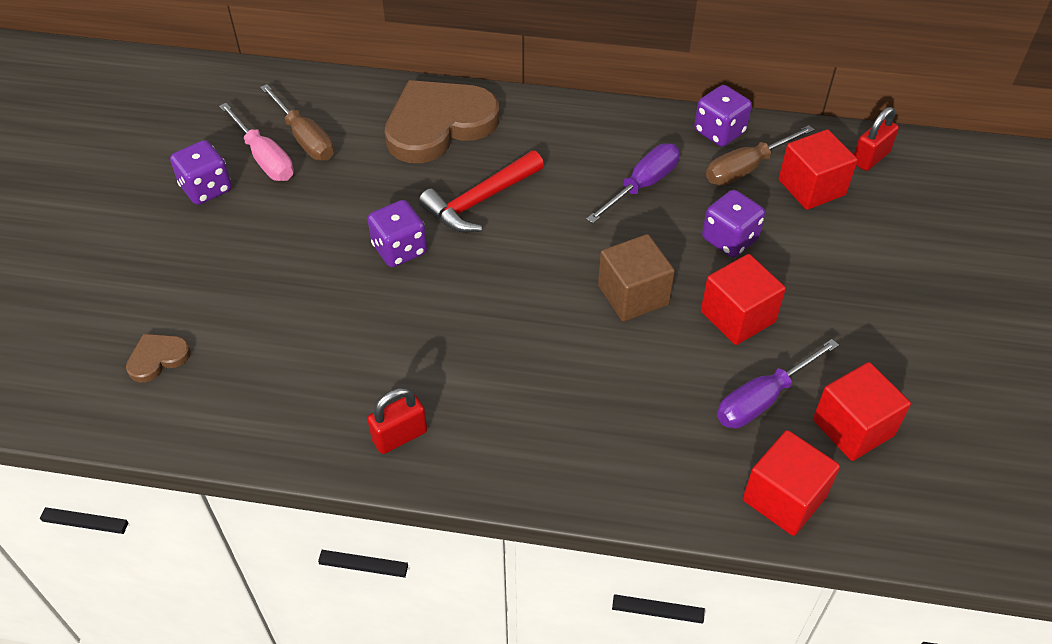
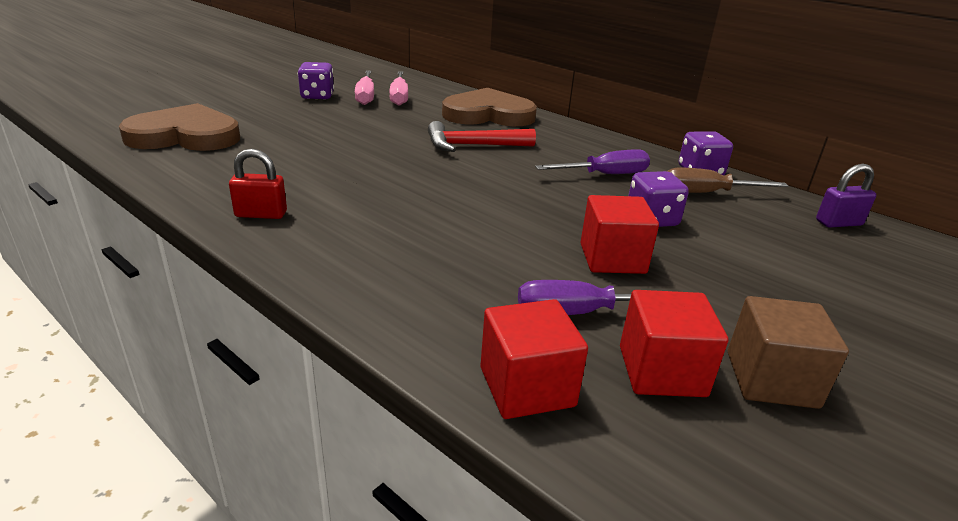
camera: 30 degrees right, 20 degrees down
brown heart [126,334,191,383] -> brown heart [119,103,240,151], size x2.30
brown screwdriver [260,84,334,161] -> pink screwdriver [389,71,408,106]
purple dice [368,200,427,267] -> none
brown cube [598,234,675,322] -> brown cube moved to [728,296,849,409]
red cube [779,129,857,210] -> none
red padlock [854,107,899,171] -> purple padlock [816,163,876,228]

